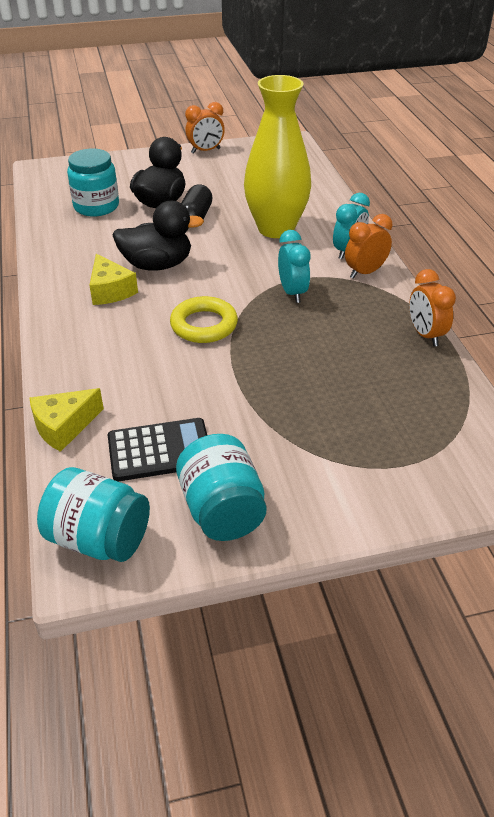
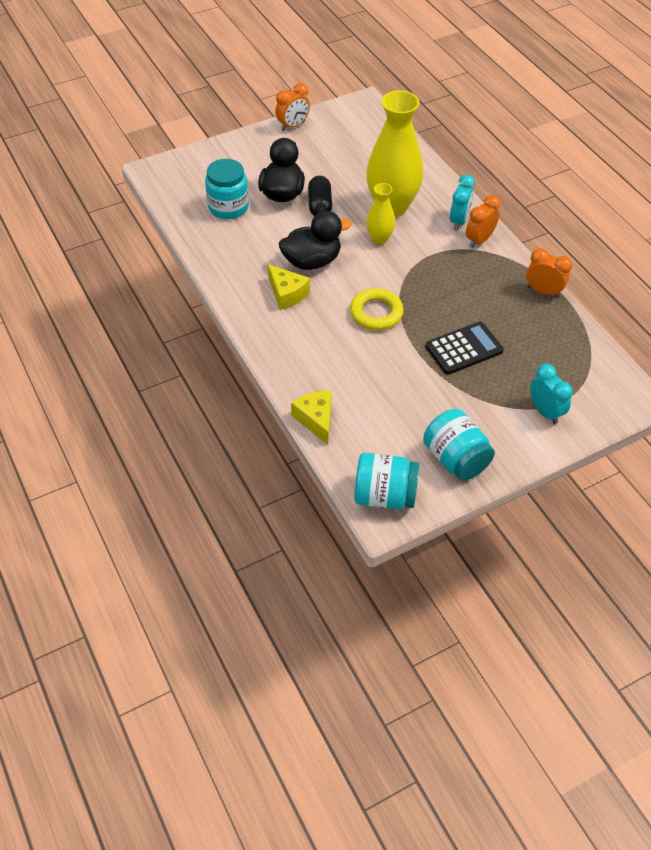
camera: 15 degrees left, 10 degrees up
yellow cheese [30,388,104,452] -> yellow cheese turned 120 degrees clockwise [291,391,332,445]
black calculator [108,418,207,481] -> black calculator moved to [426,322,504,375]
turquoise clock [278,230,310,303] -> turquoise clock moved to [530,364,573,424]
orange clock [409,269,456,346] -> orange clock turned 150 degrees clockwise [526,248,573,297]
none -> yellow vase [366,183,395,244]

